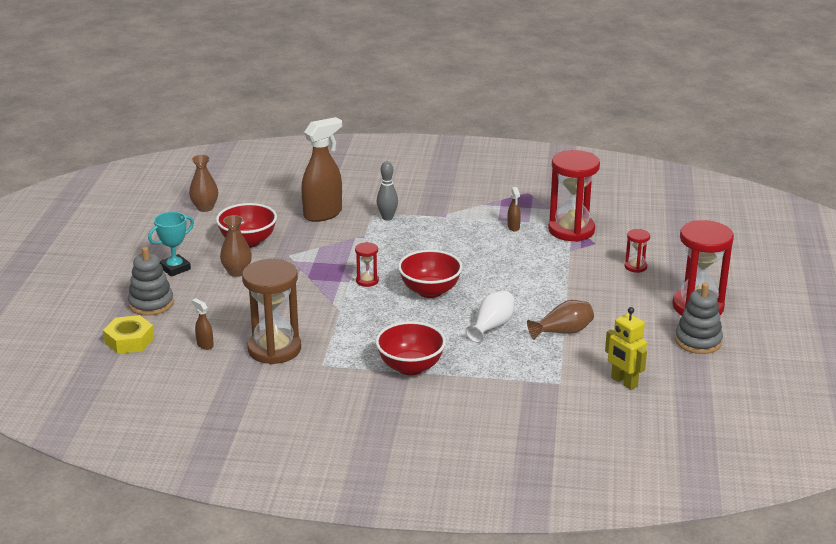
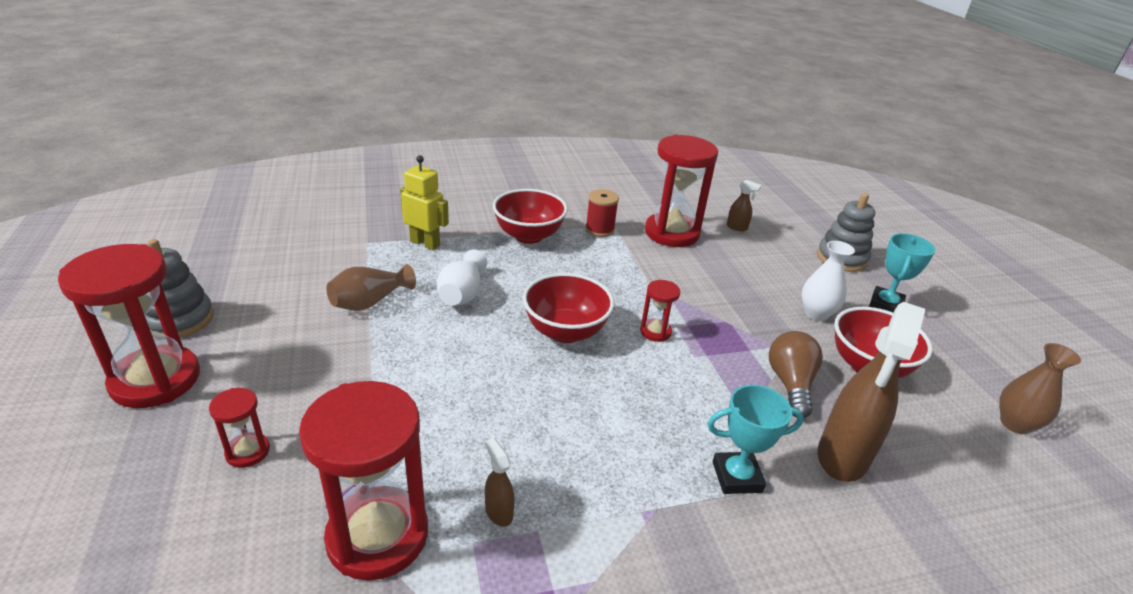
camera: 155 degrees right, 5 degrees up
yellow nut [103,315,154,354] -> none
brown vase [220,215,252,277] -> white vase [802,241,855,321]
brown hourglass [242,259,301,364] -> red hourglass [645,135,718,247]
grey bowling pin [377,161,398,221] -> turquoise trophy [707,385,804,494]
yellow robot [605,307,647,390] -> yellow robot moved to [400,155,449,250]
none -> red spool [585,189,619,237]
none -> brown light bulb [769,331,823,418]

